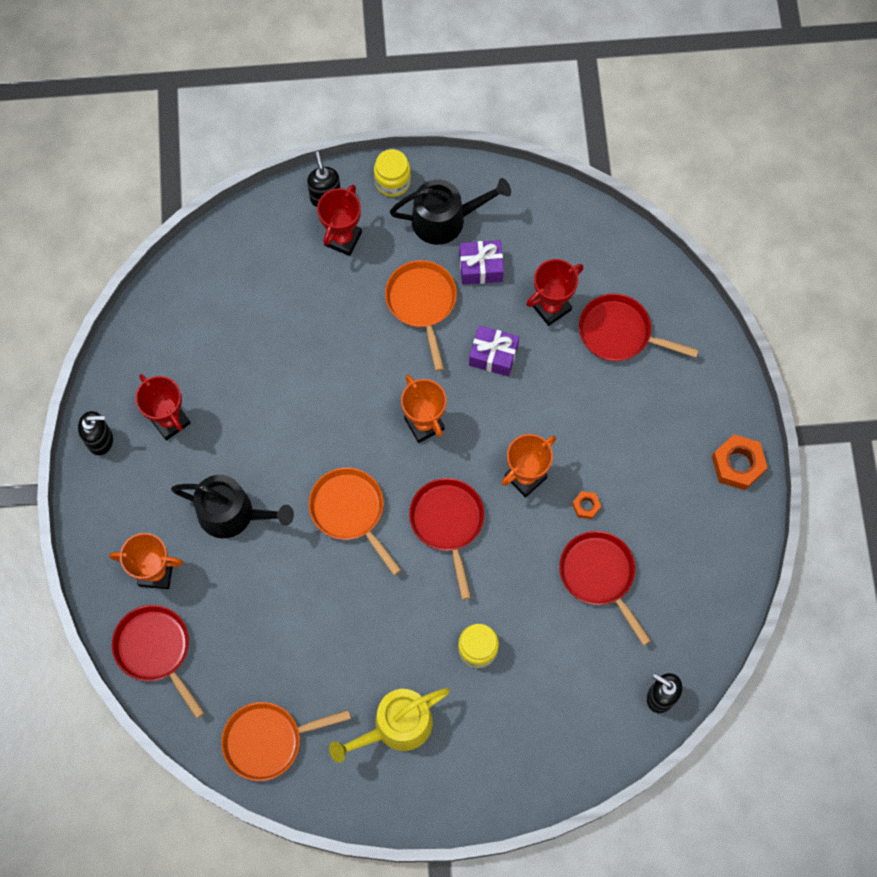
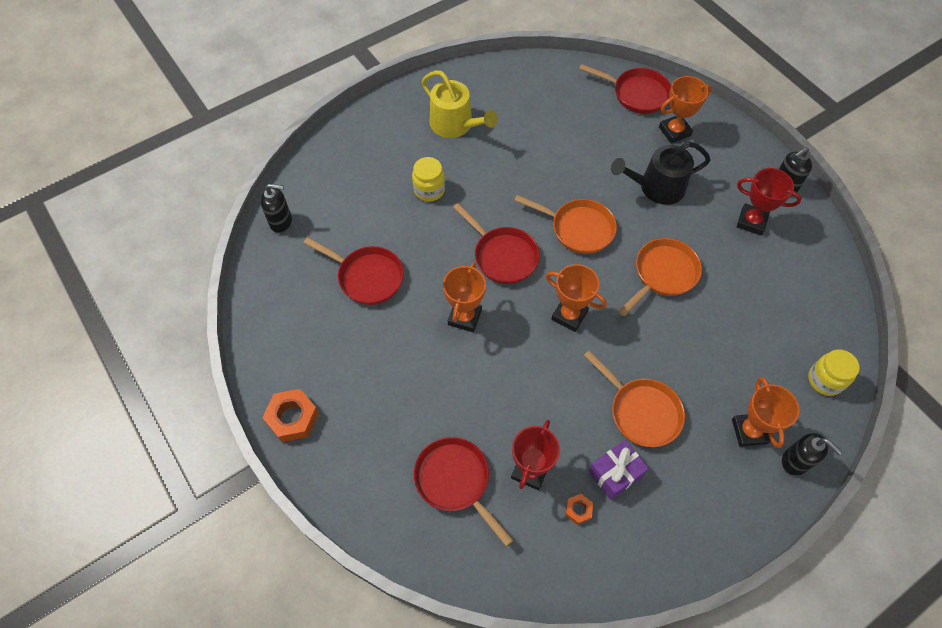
camera: 150 degrees right, 10 degrees down
orange pan [221,702,351,781] -> orange pan moved to [618,238,702,316]
red trophy [317,185,362,256] -> orange trophy [732,377,799,448]
yellow watering can [329,688,450,763] -> yellow watering can turned 105 degrees clockwise [422,70,498,138]
yellow jar [374,149,411,197] -> yellow jar moved to [808,349,860,396]
black watering can [390,178,511,245] -> none
purple gift [469,325,519,377] -> none
orange nut [572,491,601,519] -> orange nut moved to [565,494,593,525]
red pan [579,293,699,361] -> red pan turned 120 degrees counterclockwise [414,437,513,546]

